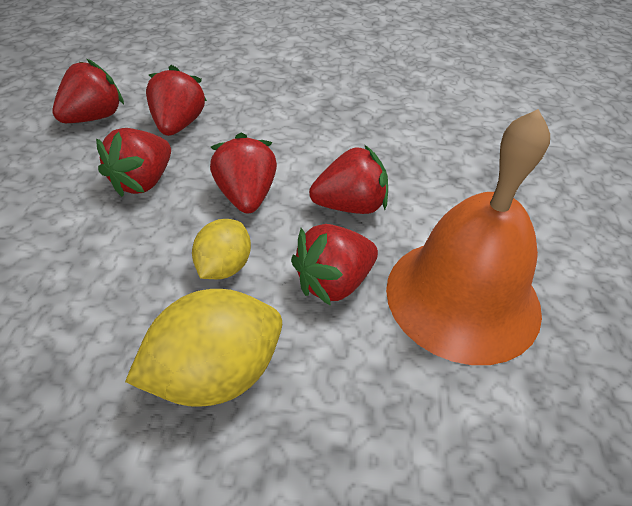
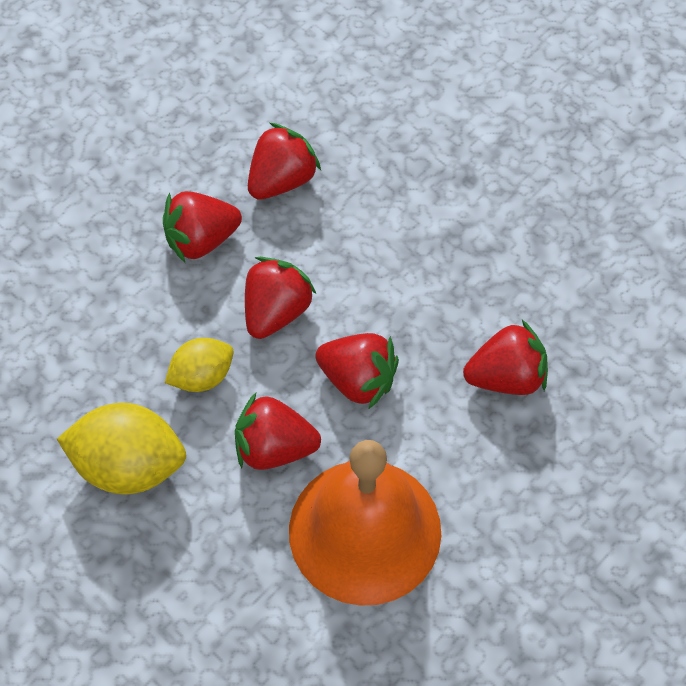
camera: 40 degrees right, 15 degrees up
red strawberry [53,59,124,123] -> red strawberry moved to [463,320,548,395]

